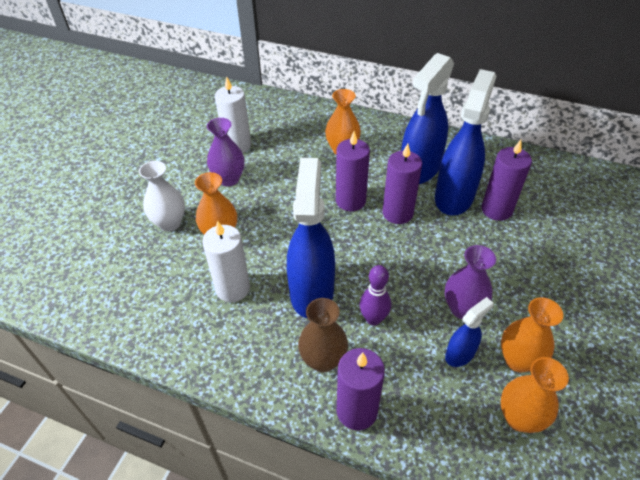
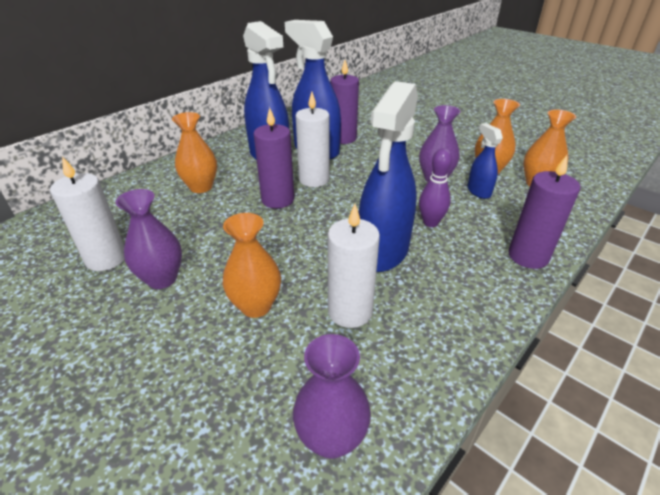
camera: 70 degrees left, 10 degrees down
white vase [139,161,185,232] -> none
blue spray bottle [287,158,335,318] -> blue spray bottle turned 90 degrees counterclockwise [359,81,418,272]
brown vase [298,298,348,373] -> none
purple candle [383,144,422,224] -> white candle [295,92,330,187]
none -> purple vase [293,334,371,459]

